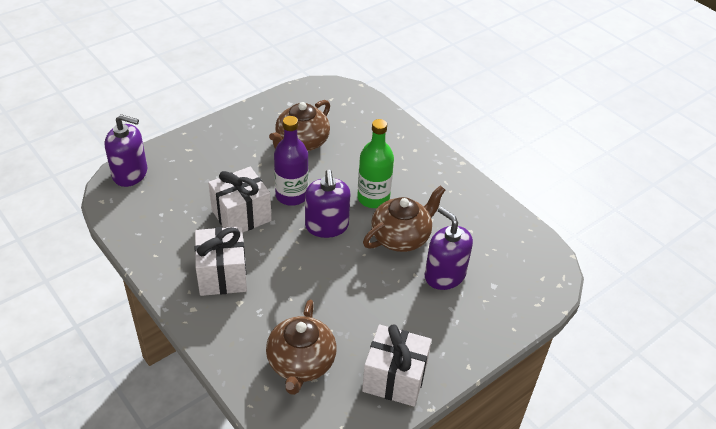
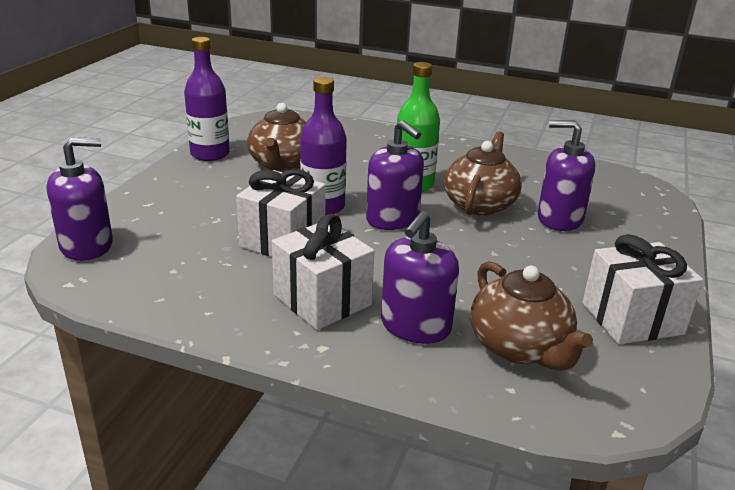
camera: 30 degrees left, 15 degrees down
none -> purple bottle [184,37,230,161]
none -> purple soap dispenser [381,211,459,344]

